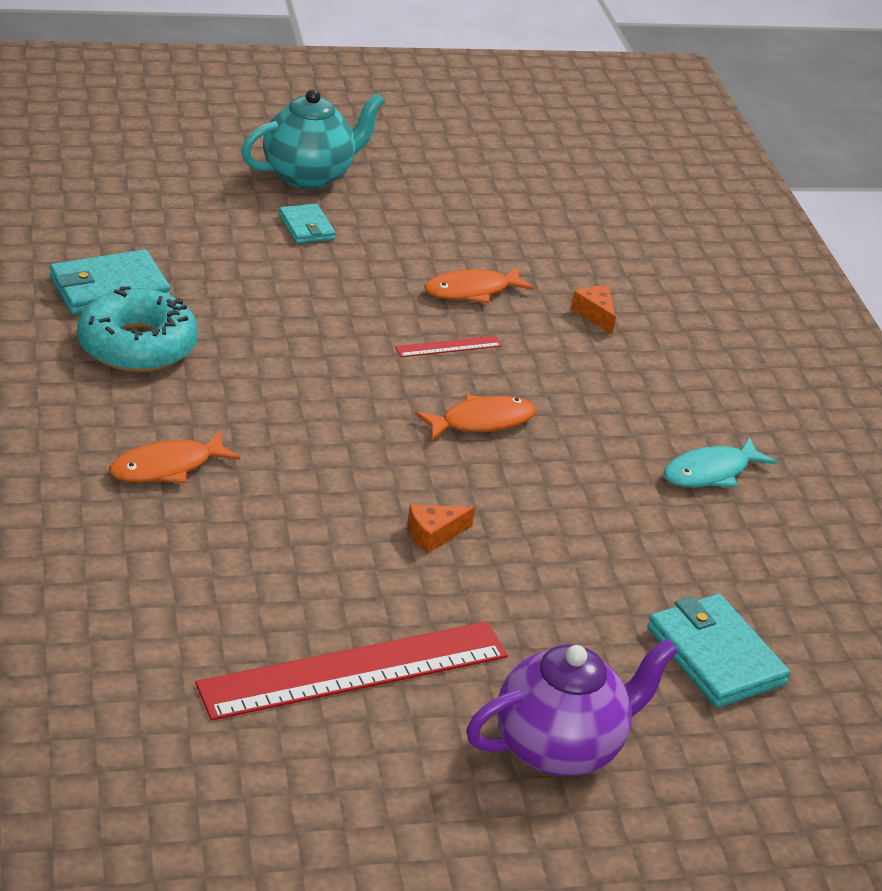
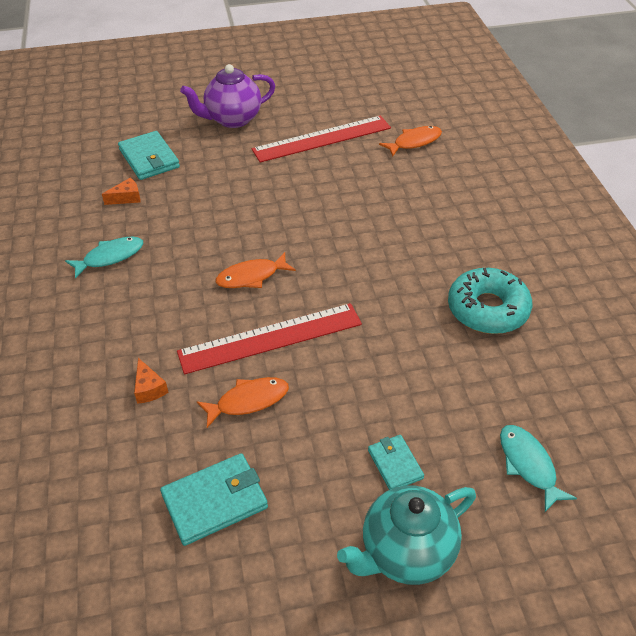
camera: 175 degrees left, 10 degrees up
turquoise wallet [50,249,170,315] -> turquoise wallet moved to [160,453,268,546]
orange fish [109,431,240,483] -> orange fish moved to [379,126,442,157]
red ruler [395,336,502,357] -> red ruler [177,303,362,374], size x2.33
orange cheese [407,505,475,554] -> orange cheese moved to [102,178,141,205]
none -> turquoise fish [500,425,577,512]

